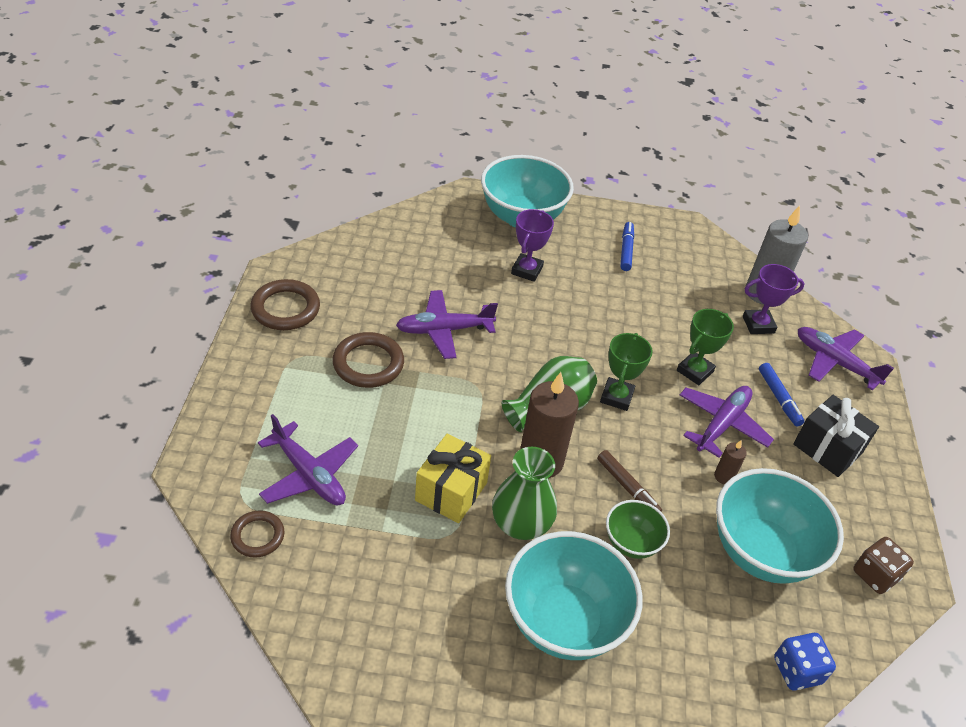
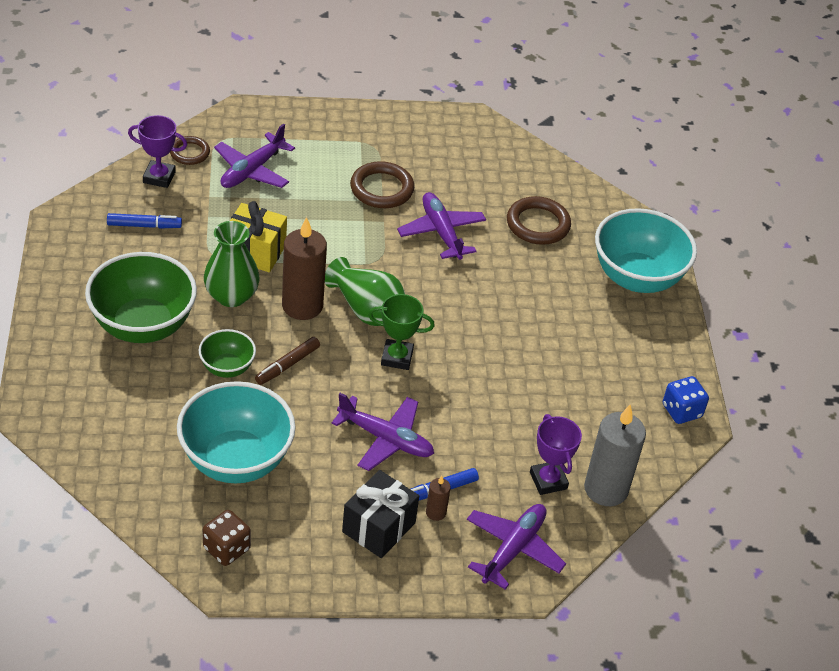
camera: 80 degrees right, 0 degrees up
brown ring [250,279,320,330] -> brown ring moved to [507,196,571,245]
turquoise bowl [505,531,643,660] -> green bowl [85,252,197,343]
purple trophy [511,209,554,282] -> purple trophy moved to [128,115,187,188]
blue marker [620,222,634,271] -> blue marker moved to [107,213,182,229]
green trophy [677,309,734,385] -> none
brown candle [714,440,747,484] -> brown candle moved to [426,476,451,521]
blue dice [774,633,836,691] -> blue dice moved to [663,376,709,424]

